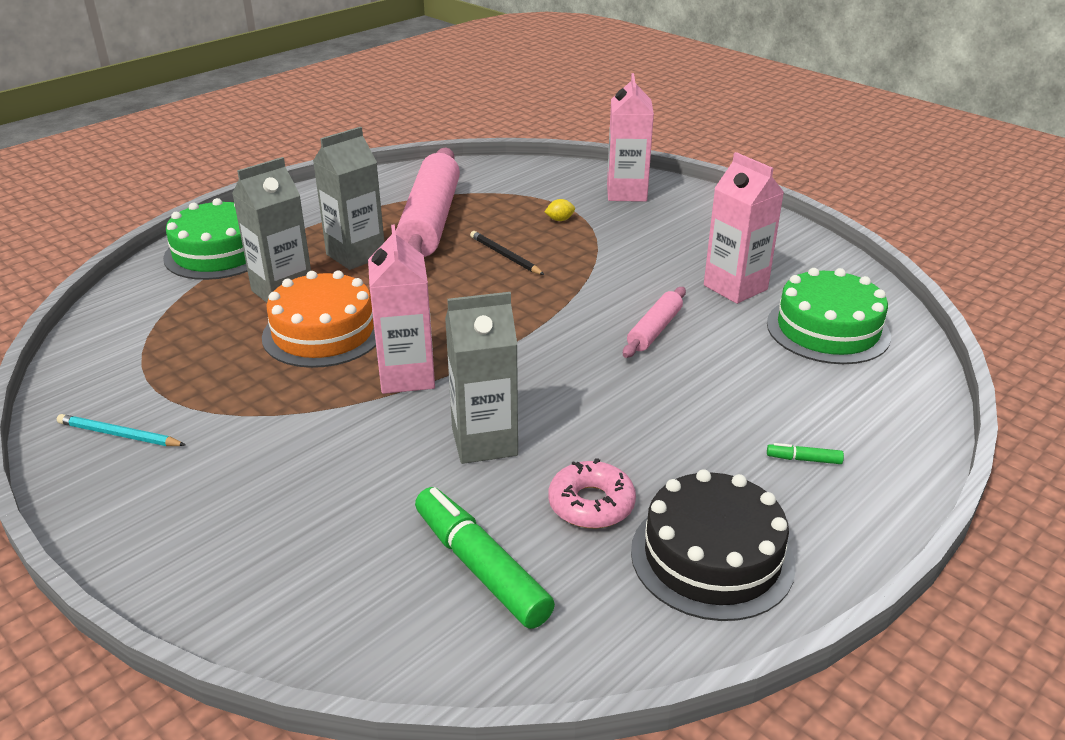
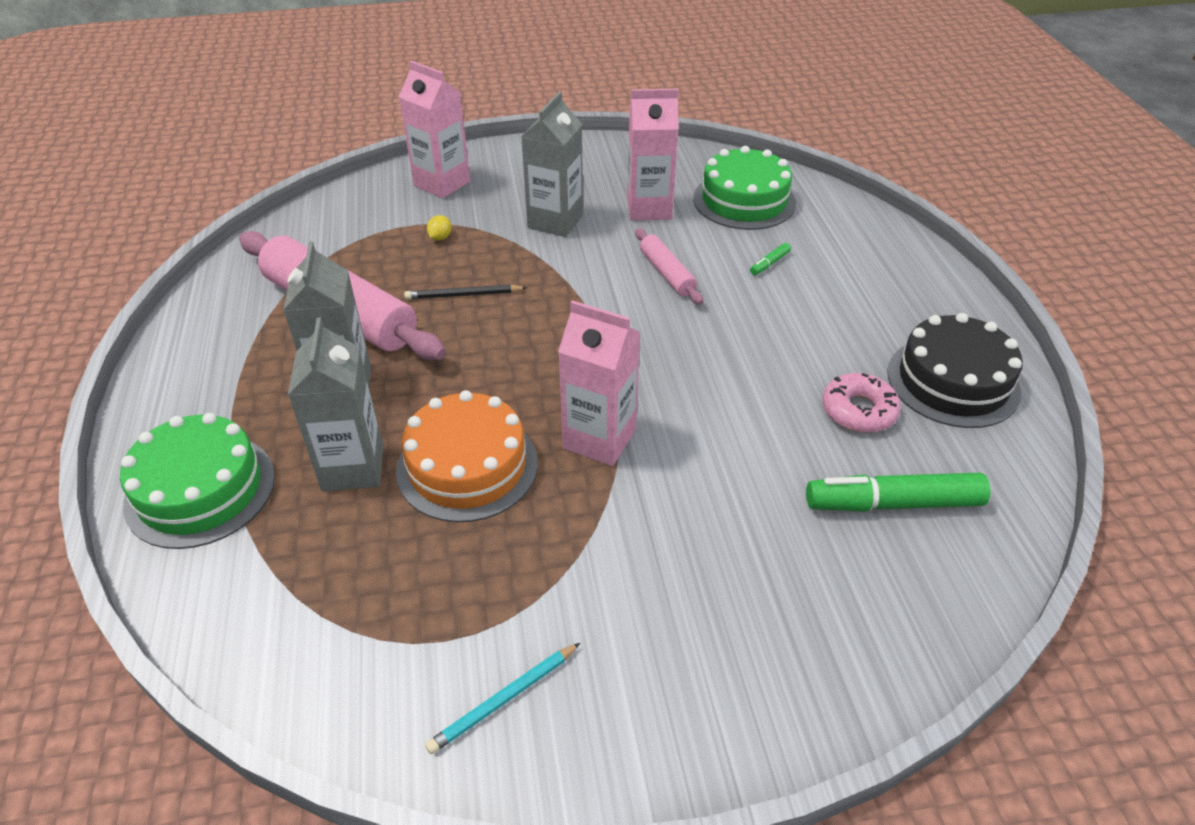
camera: 55 degrees left, 10 degrees up
grey carton [445,292,518,464] -> grey carton moved to [521,91,583,237]
green marker [767,443,844,464] -> green marker moved to [750,243,791,275]

